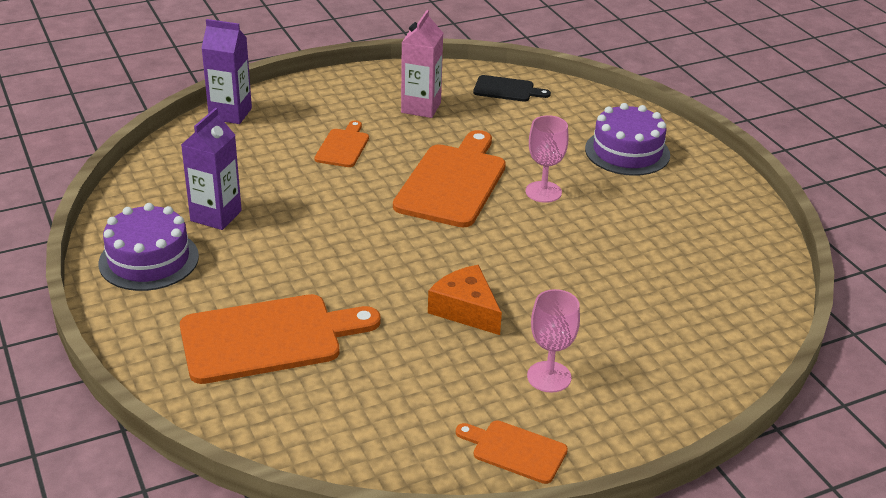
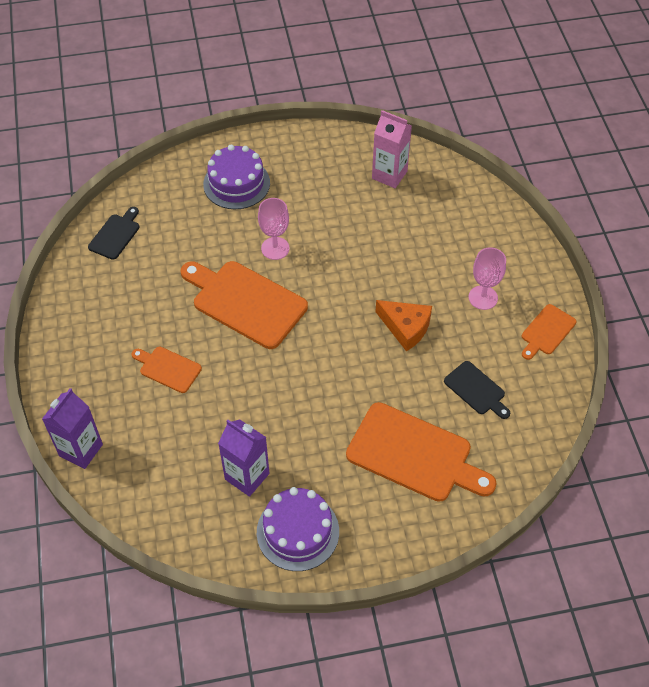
camera: 75 degrees left, 20 degrees up
orange cutting board [180,294,381,384] -> orange cutting board turned 120 degrees clockwise [346,402,497,502]
pink carton [401,10,443,118] -> pink carton moved to [372,110,412,188]
orange cheese [428,265,502,335] -> orange cheese turned 120 degrees counterclockwise [375,300,432,351]
none -> black cutting board [444,361,510,419]

